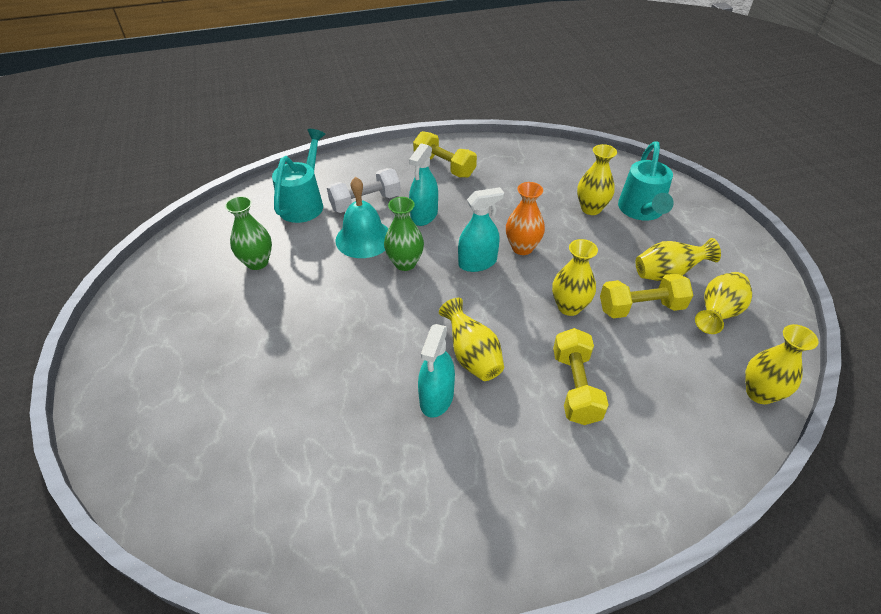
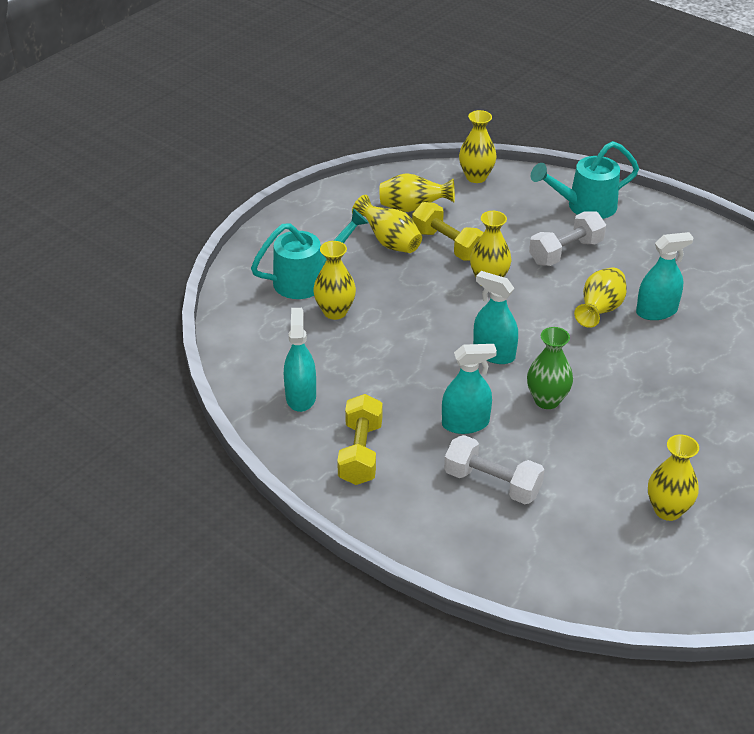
camera: 125 degrees left, 5 degrees down
green vase [225,196,272,270] -> yellow vase [648,434,699,521]
turquoise watering can [272,129,325,223] -> turquoise watering can moved to [531,141,639,219]
turquoise bell [335,177,389,258] -> none
orange vase [506,182,545,255] -> none
yellow dumbbell [553,328,609,425] -> white dumbbell [529,211,606,266]
none -> turquoise spray bottle [284,308,316,412]

